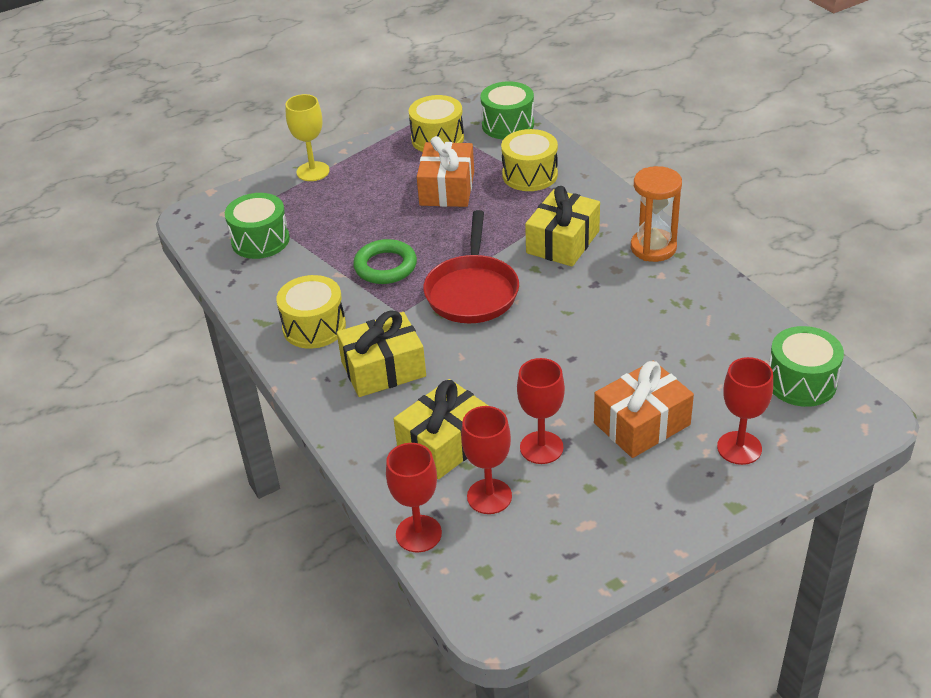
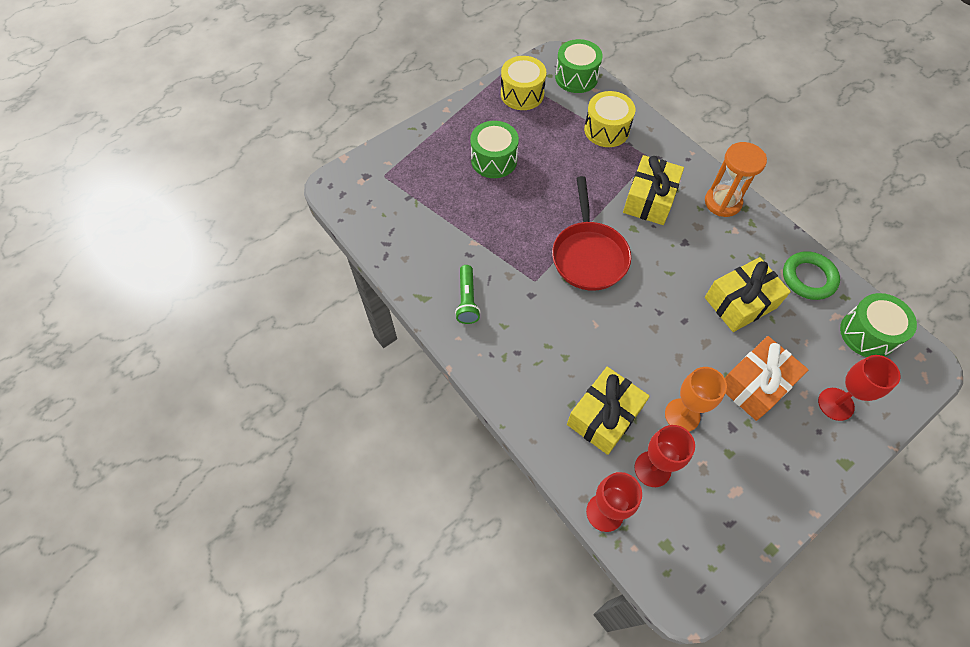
camera: 10 degrees left, 20 degrees up
green drum [225,193,290,259] -> green drum moved to [470,121,519,178]
yellow drum [276,275,346,349] -> green flashlight [455,265,481,324]
yellow goblet [285,94,330,181] -> none
yellow gift [337,310,426,397] -> yellow gift moved to [705,257,791,332]
green ring [353,239,417,284] -> green ring moved to [783,251,840,300]
orange gift [417,136,474,207] -> none
red goblet [517,358,565,464] -> orange goblet [665,367,727,432]

